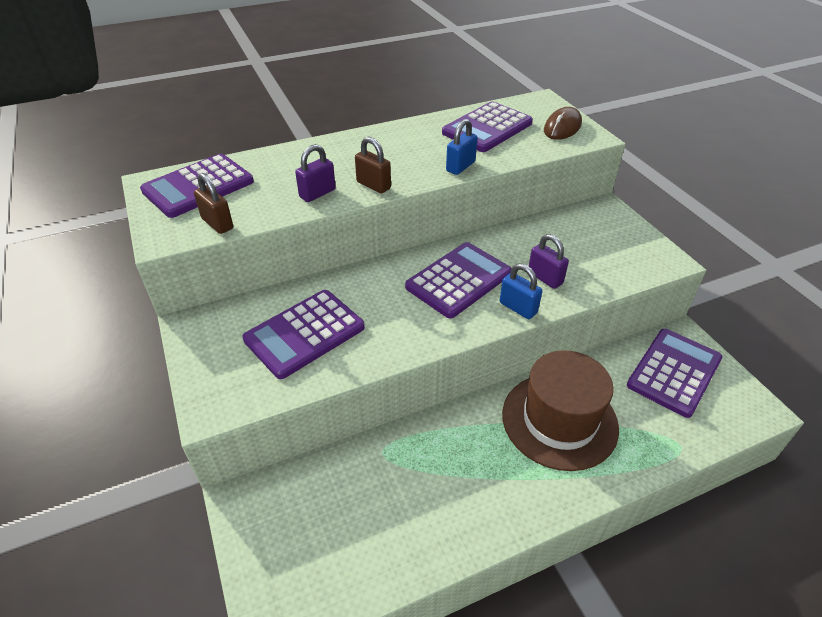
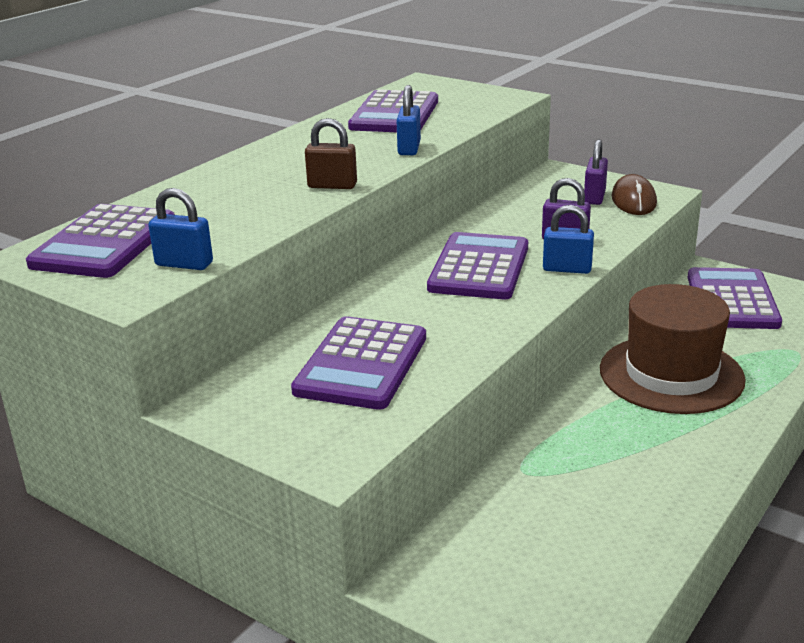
camera: 30 degrees left, 15 degrees down
brown padlock [194,173,233,234] -> blue padlock [148,188,213,270]
purple padlock [295,144,336,202] -> purple padlock moved to [584,139,608,205]
brown mouse [544,107,582,140] -> brown mouse moved to [612,174,657,215]

